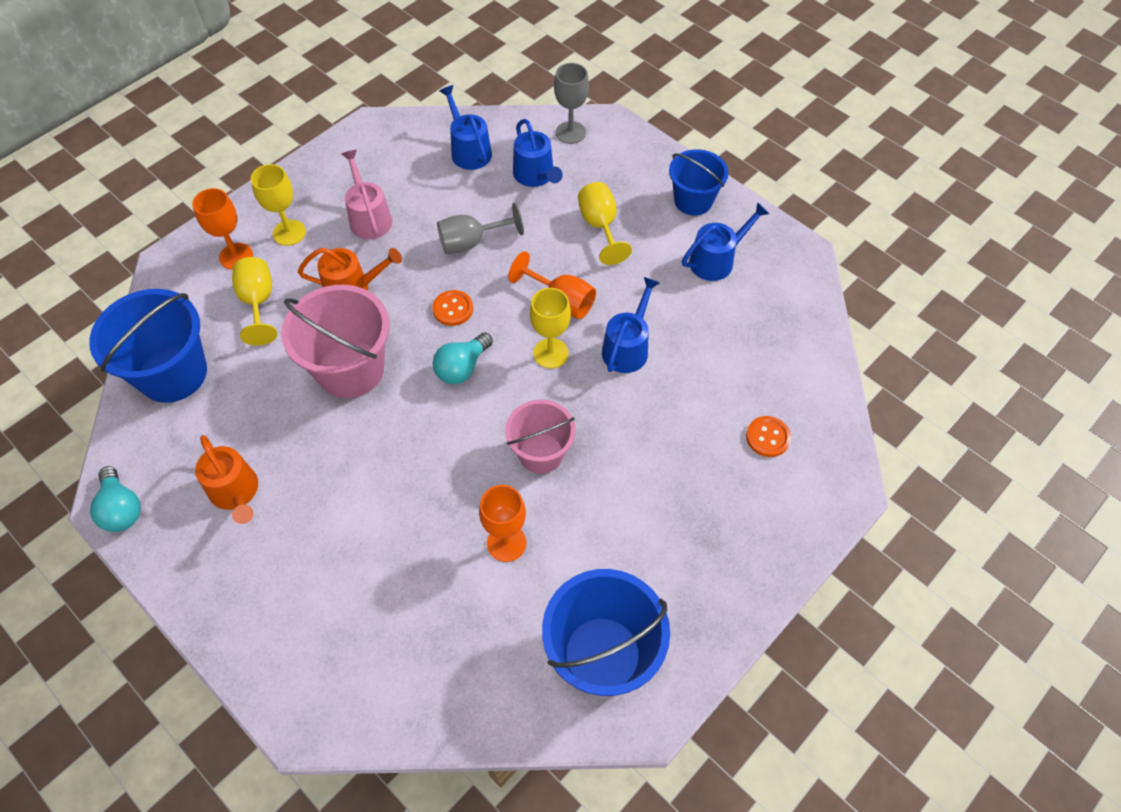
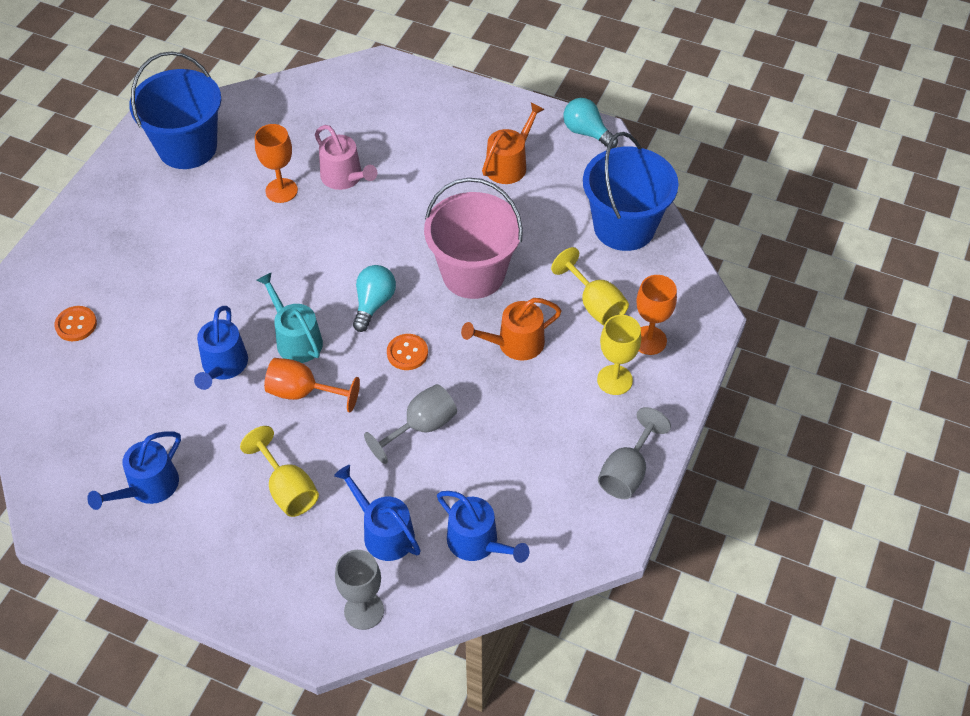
camera: 160 degrees right, 5 degrees down
orange watering can [195,435,258,524] -> orange watering can turned 90 degrees clockwise [482,103,545,184]
pink watering can [342,150,392,239] -> pink watering can moved to [315,125,377,190]
pink bucket [505,400,576,474] -> none
yellow goblet [530,288,571,369] -> turquoise watering can [257,272,323,363]
blue bucket [669,149,728,216] -> none
none -> grey goblet [598,407,671,499]

